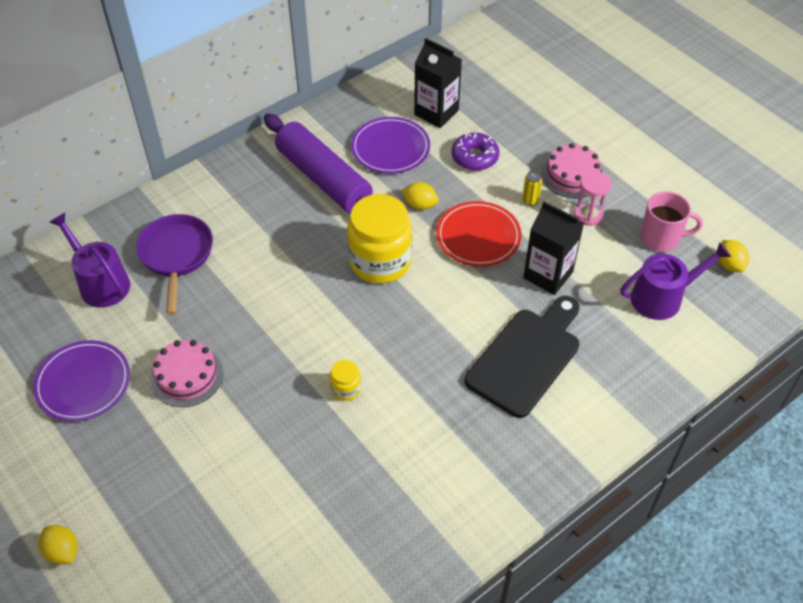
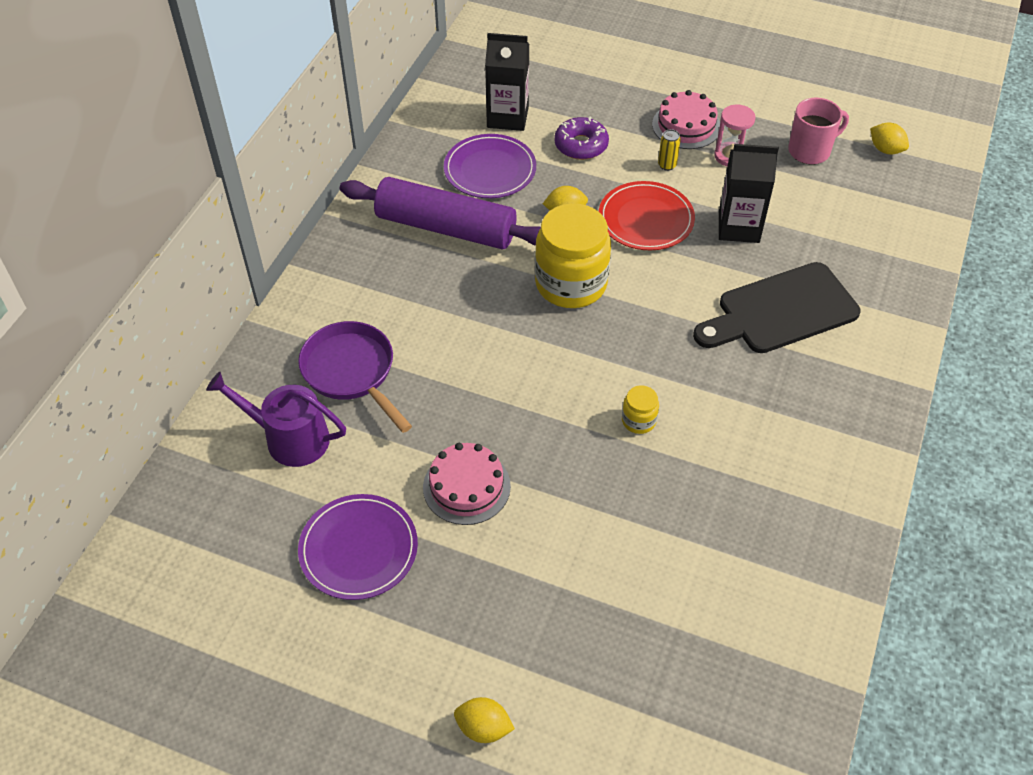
camera: 30 degrees left, 0 degrees up
black cutting board [465,296,580,418] -> black cutting board turned 120 degrees counterclockwise [693,262,860,353]
purple watering can [621,242,731,320] -> none

